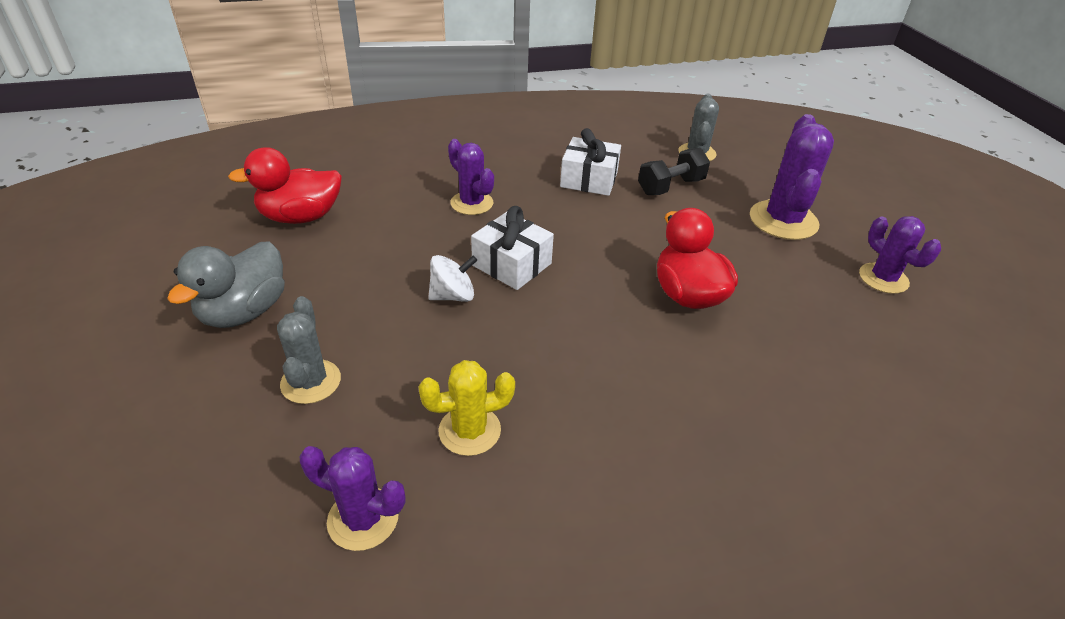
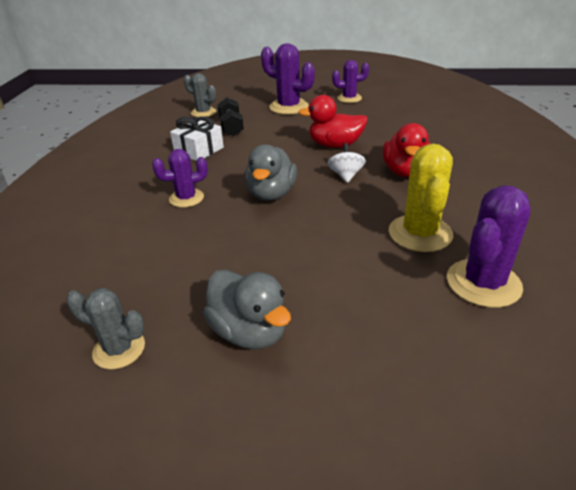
camera: 65 degrees left, 5 degrees down
red duck [228,147,342,224] -> red duck moved to [383,123,430,177]
grey cactus [277,296,341,404] -> grey cactus moved to [66,288,145,370]
purple cactus [299,446,405,551] -> purple cactus [447,185,530,308], size x1.57
yellow cactus [419,360,515,456] -> yellow cactus [389,144,453,252], size x1.57
white spinning top [428,255,477,302] -> white spinning top moved to [328,143,366,183]
white gift [471,206,554,290] -> grey duck [245,144,297,201]

